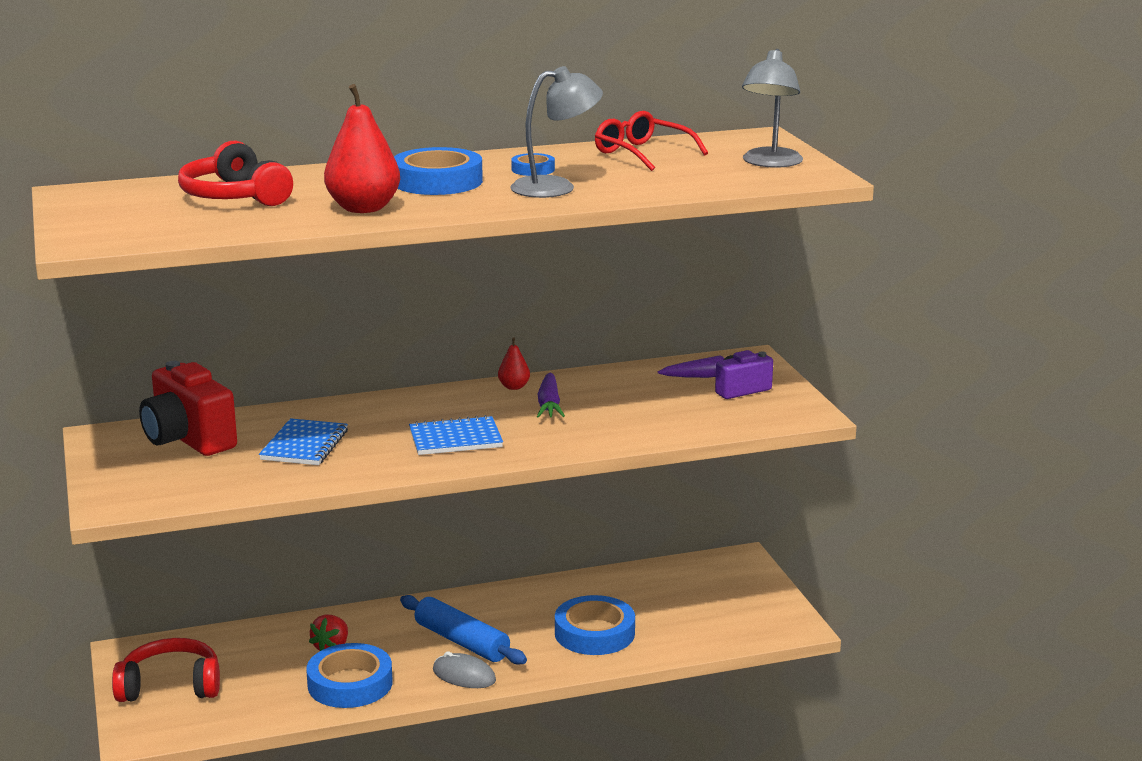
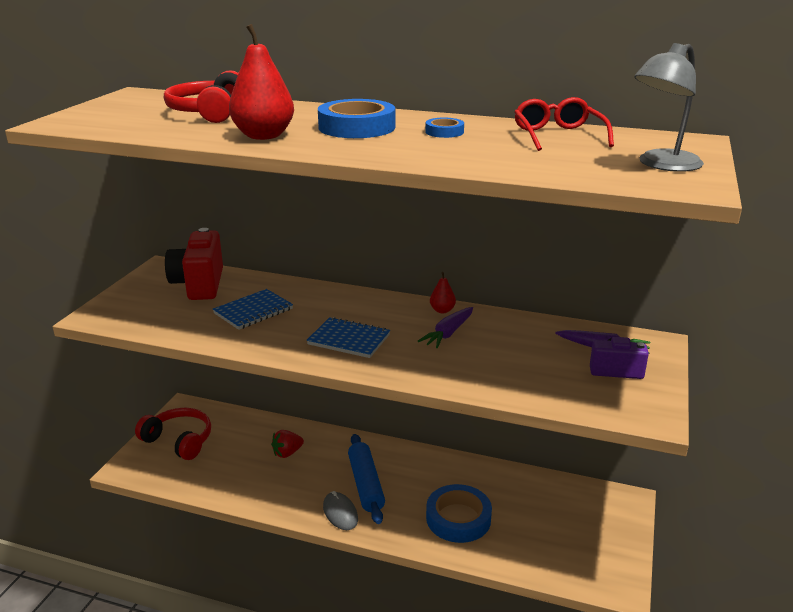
camera: 35 degrees right, 5 degrees up
blue tape [306,643,392,708] -> none
grey lamp [510,66,603,198] -> none

